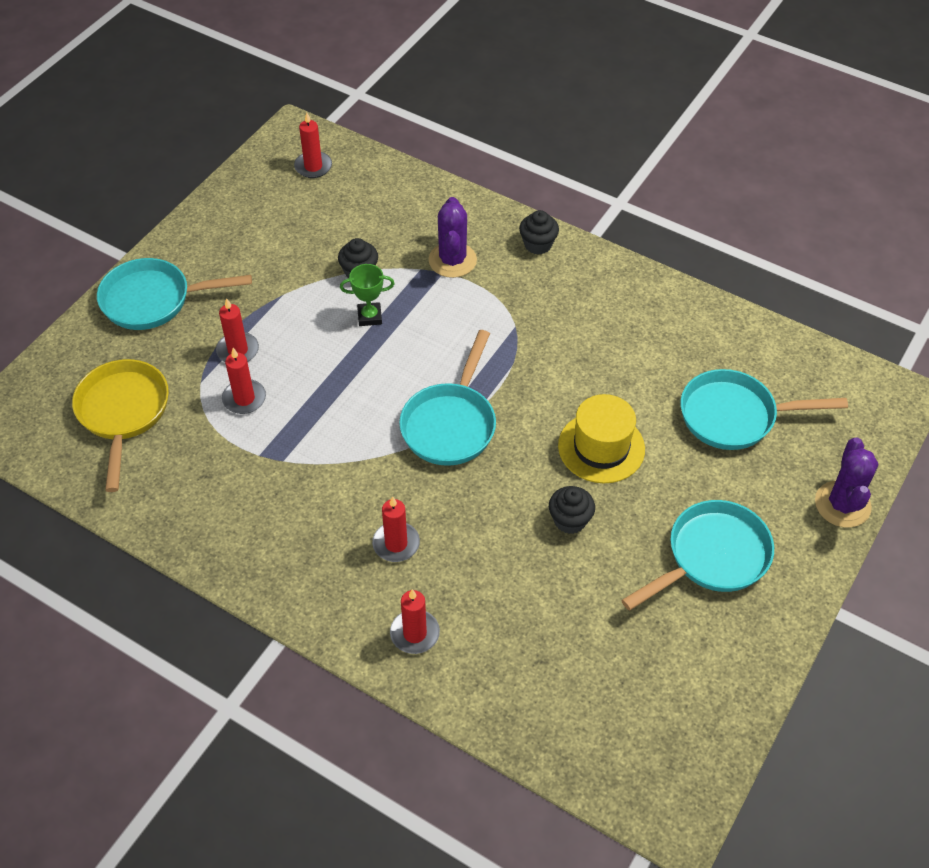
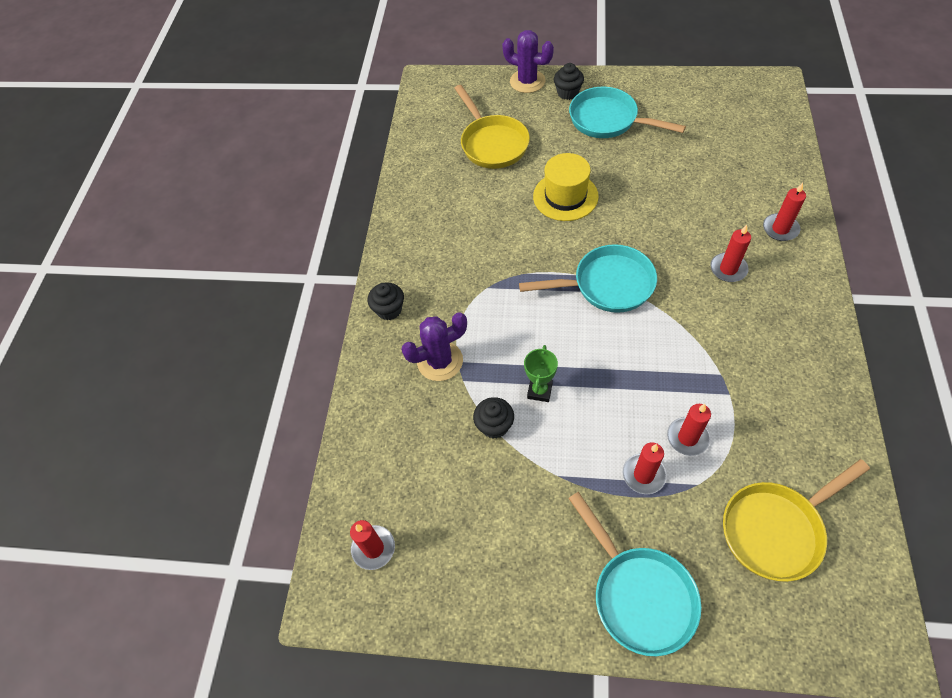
camera: 110 degrees left, 5 degrees up
green trophy [340,264,395,326] -> green trophy turned 45 degrees clockwise [524,345,558,402]
black cupcake [549,486,595,534] -> black cupcake moved to [554,63,584,100]
turquoise pan [681,369,848,450] -> yellow pan [454,85,530,169]
purple cactus [815,437,878,528] -> purple cactus turned 45 degrees clockwise [502,30,554,93]

